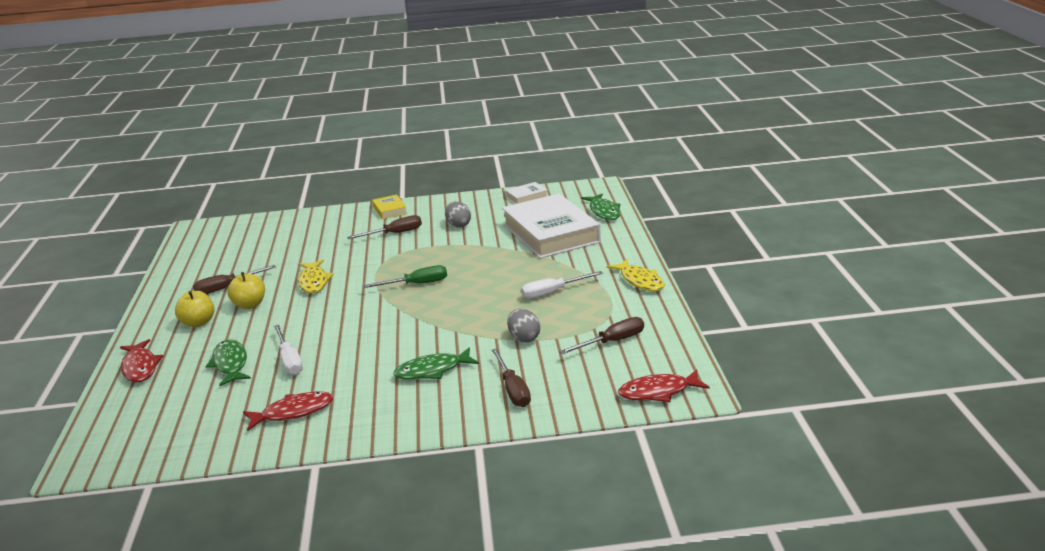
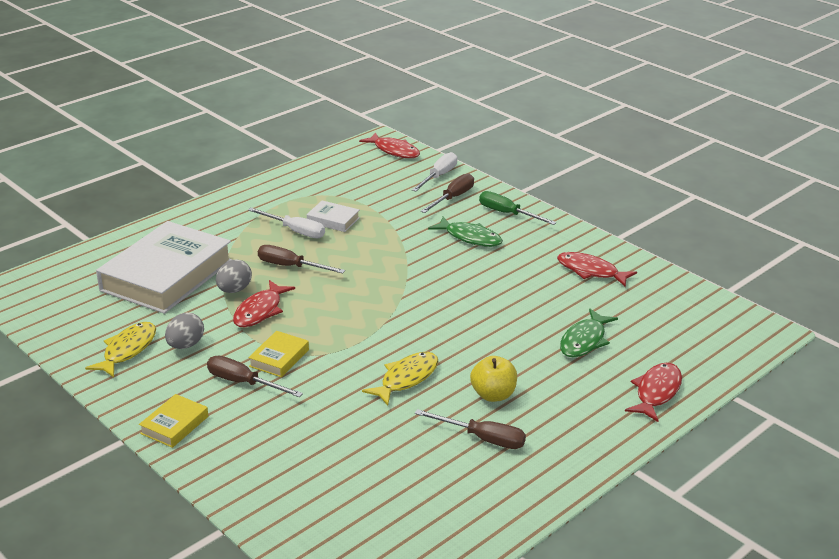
camera: 130 degrees left, 5 degrees up
yellow apple [175,291,214,327] -> none
white screwdriver [274,325,303,375] -> white screwdriver moved to [412,152,457,192]
green screwdriver [362,265,447,288] -> green screwdriver moved to [479,191,557,225]
white book [505,182,547,204] -> white book moved to [307,200,360,232]
grey egg [507,308,540,343] -> grey egg moved to [216,259,252,293]
brown screwdriver [559,317,644,354] -> brown screwdriver moved to [258,245,345,274]
green fish [581,194,621,220] -> none
yellow fish [606,259,665,292] -> yellow fish moved to [85,322,156,377]
none -> red fish [233,280,295,327]
none -> yellow book [248,331,309,377]

